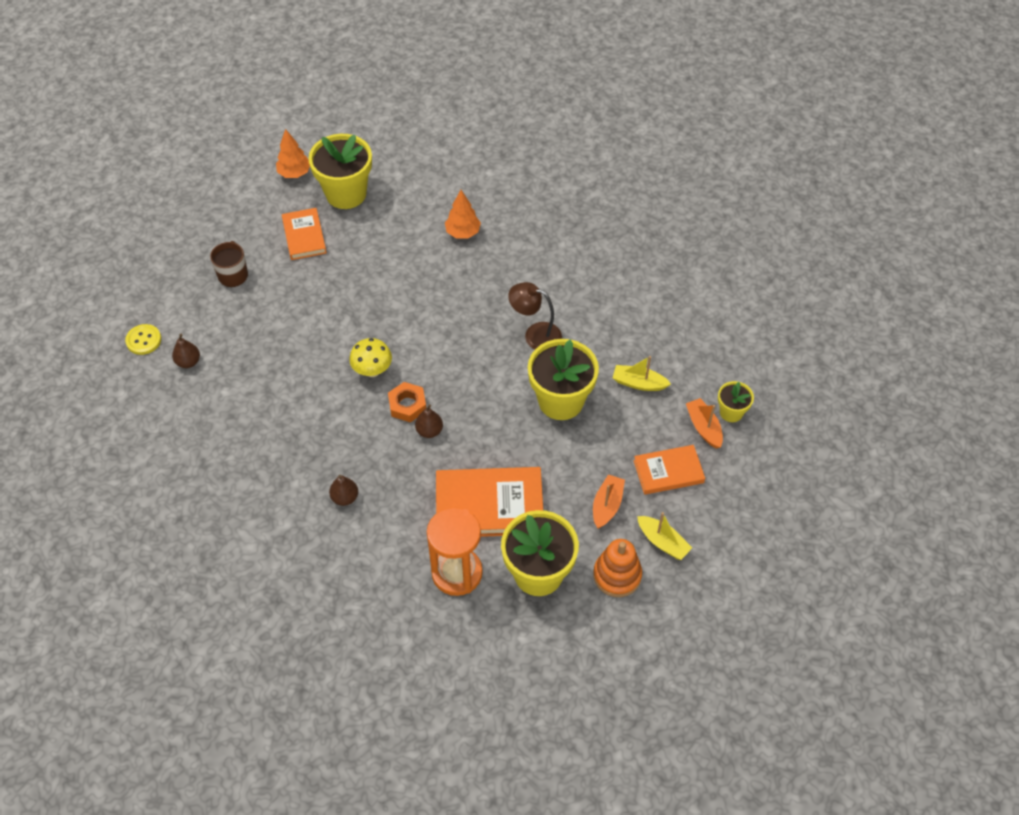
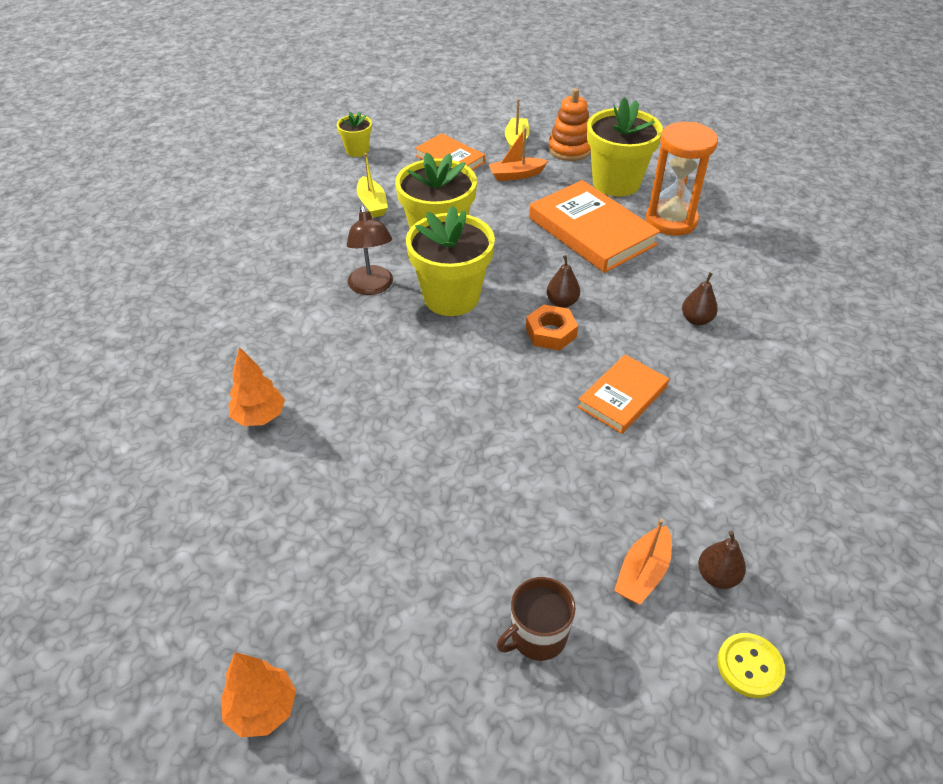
camera: 125 degrees left, 10 degrees down
orange book [282,208,327,260] -> orange book moved to [578,355,669,434]
yellow flower pot [308,134,372,209] -> yellow flower pot moved to [406,206,495,316]
yellow mushroom [349,338,392,377] -> none
orange boat [686,398,723,449] -> orange boat moved to [614,519,672,605]

